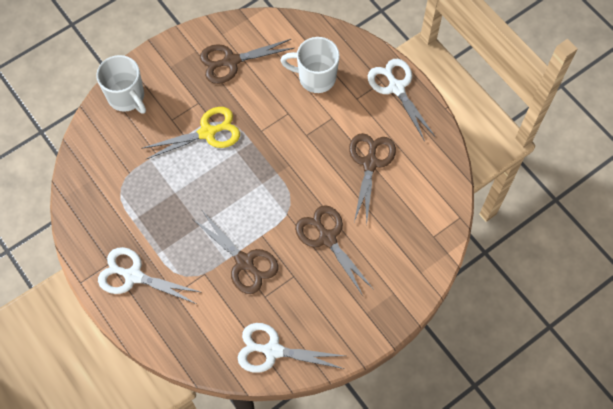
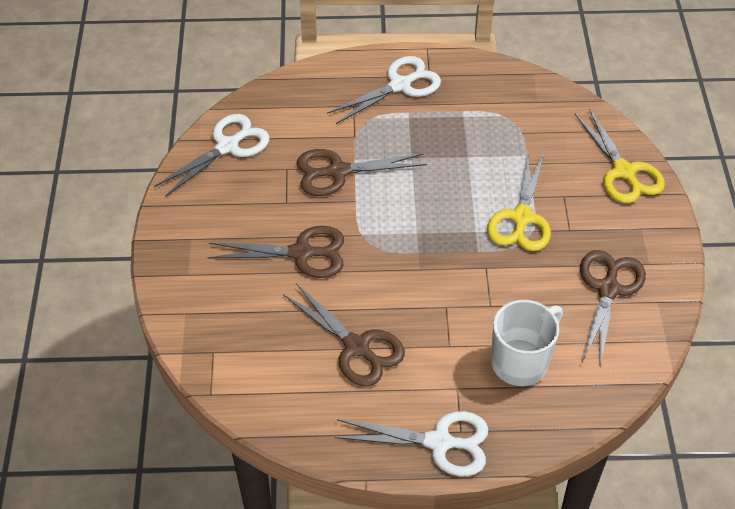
camera: 125 degrees right, 15 degrees down
white mug [96,55,146,114] -> yellow scissors [575,108,665,203]

